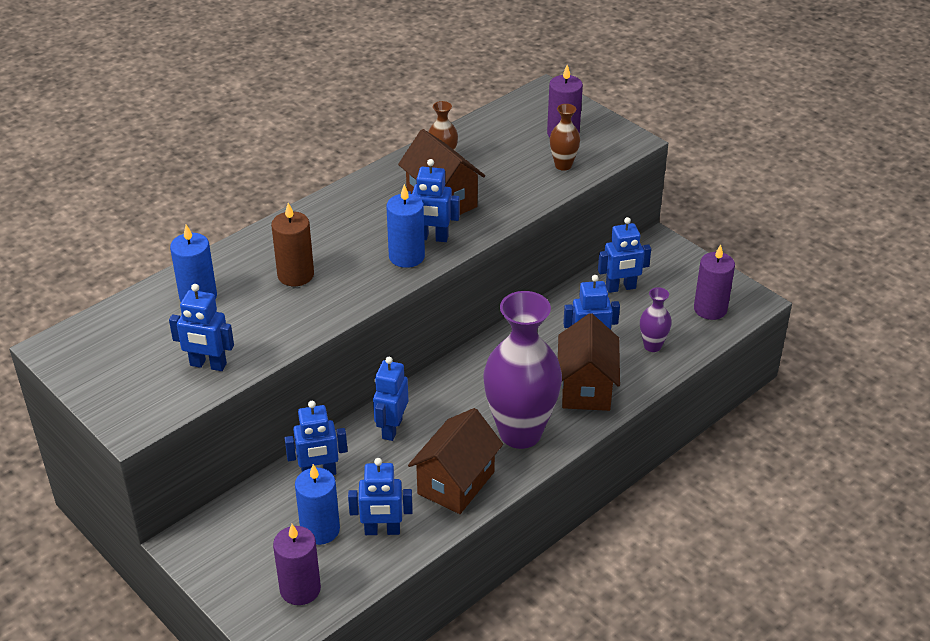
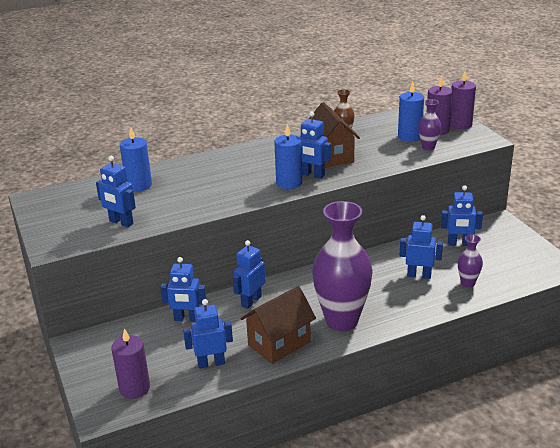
camera: 20 degrees right, 10 degrees down
brown candle [271,203,314,286] -> none
blue candle [295,464,340,545] -> blue candle moved to [398,82,424,142]
blue robot [348,458,413,535] -> blue robot turned 150 degrees clockwise [183,299,233,369]
brown vase [550,104,580,171] -> purple vase [418,99,441,150]
brown house [558,313,620,411] -> none
purple candle [694,244,735,320] -> purple candle moved to [450,70,476,129]

